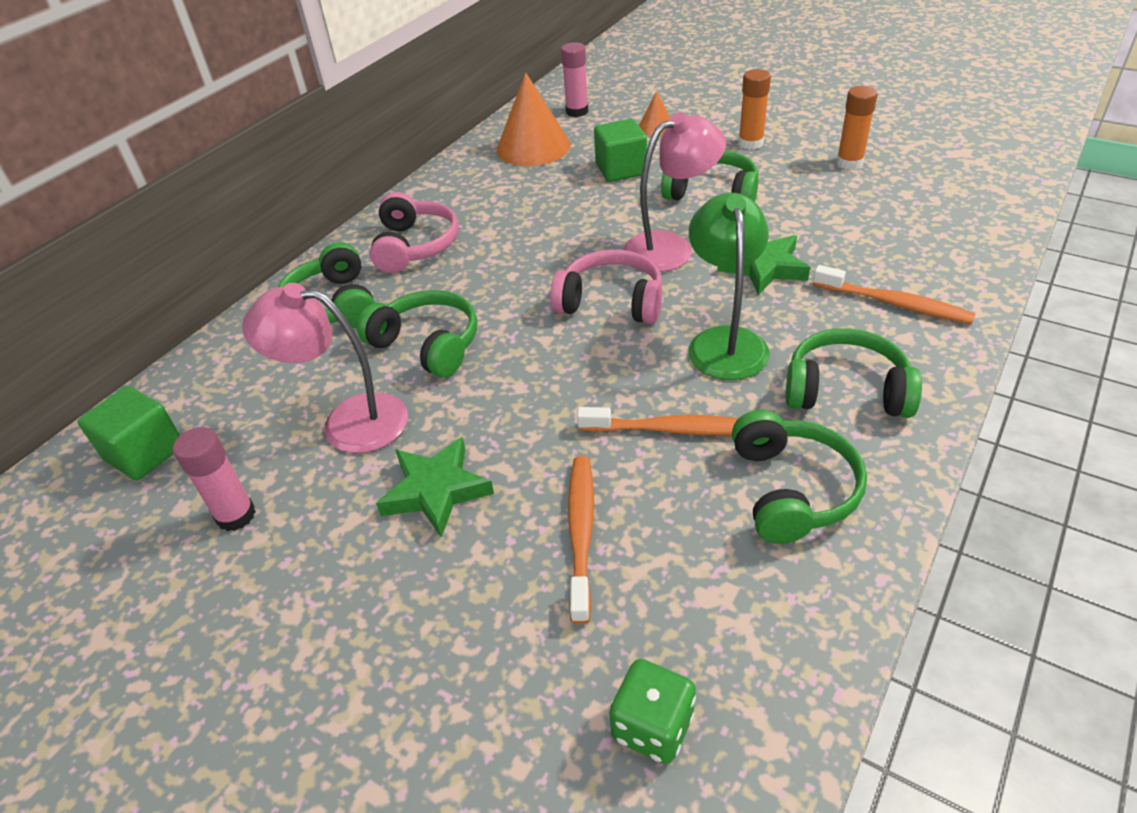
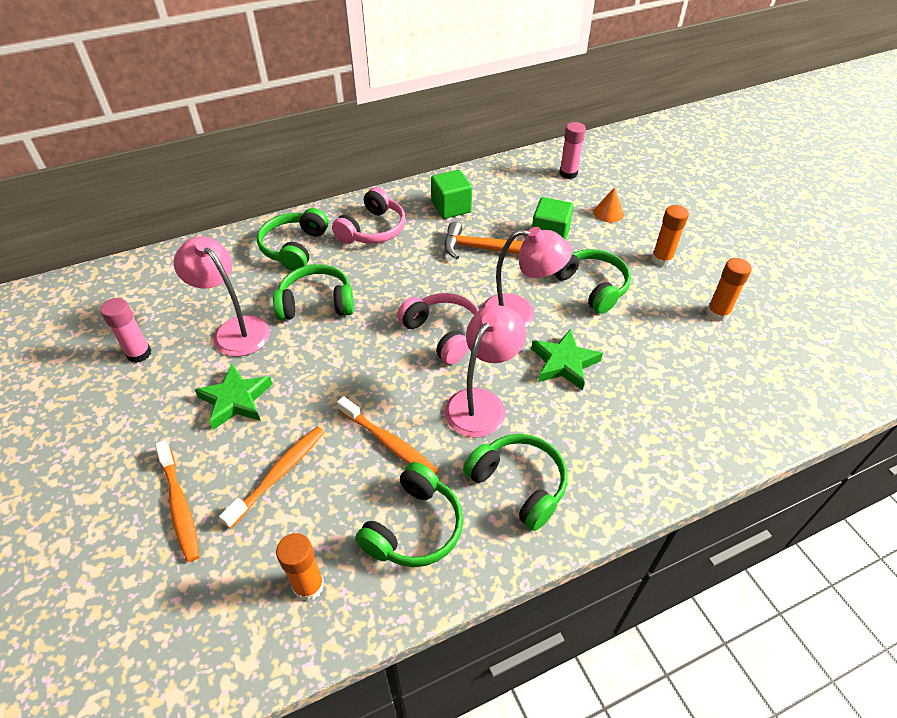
camera: 30 degrees right, 5 degrees up
green cube [78,386,180,481] -> green cube moved to [431,170,472,219]
green headphones [357,290,477,378] -> green headphones turned 75 degrees counterclockwise [273,264,354,320]
orange cone [497,72,571,166] -> none
green dice [610,659,696,764] -> none
green lamp [689,193,770,380] -> pink lamp [445,305,527,438]
orange toothbrush [813,265,975,324] -> orange toothbrush moved to [155,440,200,562]
none -> orange glue stick [276,533,324,601]
none -> orange hammer [445,222,524,259]

